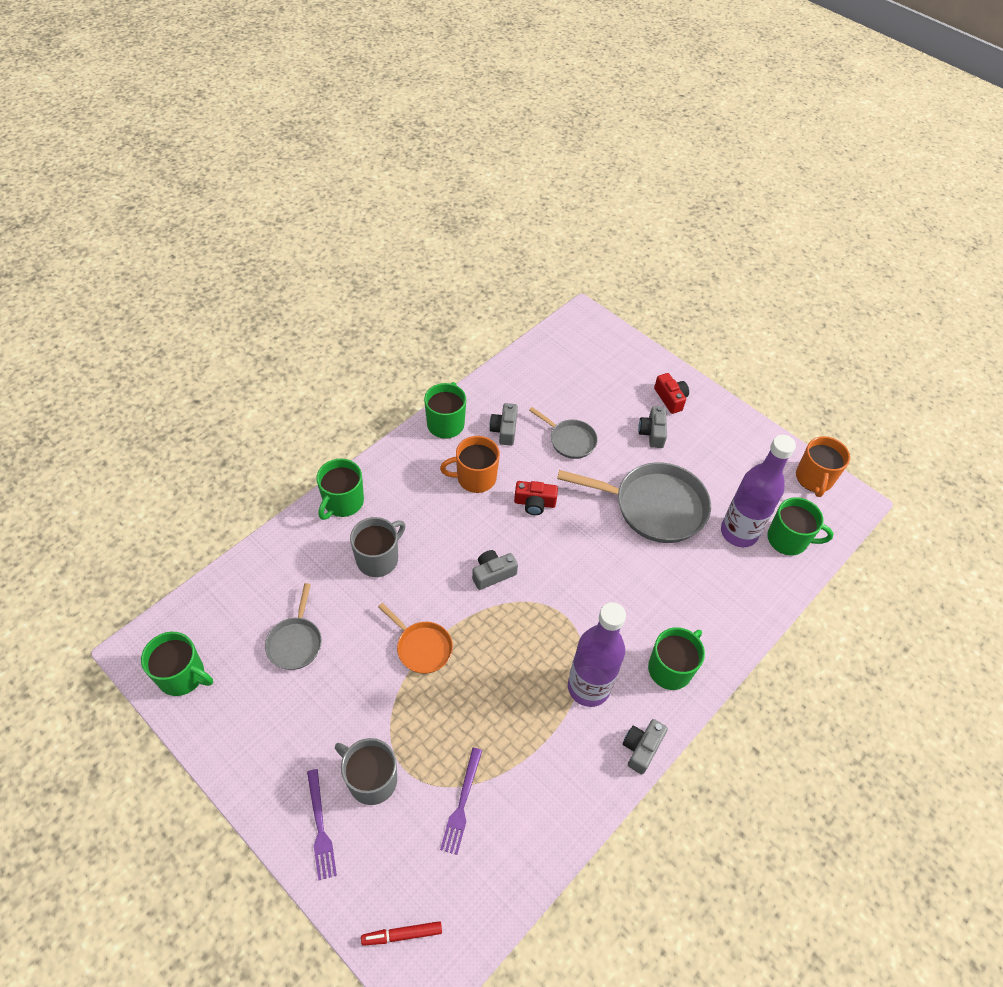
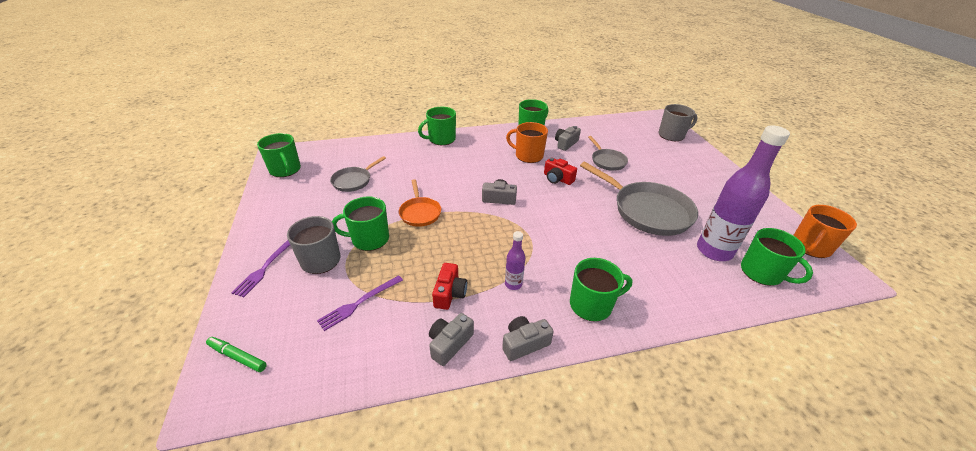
camera: 35 degrees right, 15 degrees down
grey mug [350,517,405,577] -> grey mug moved to [659,104,698,141]
red marker [361,921,442,946] -> green marker [206,337,267,372]
purple bottle [568,602,626,707] -> purple bottle [505,231,525,290], size x0.46
grey camera [638,406,667,448] -> grey camera moved to [429,313,474,366]
red camera [654,373,689,414] -> red camera moved to [432,263,467,310]
none -> green mug [332,197,389,251]

